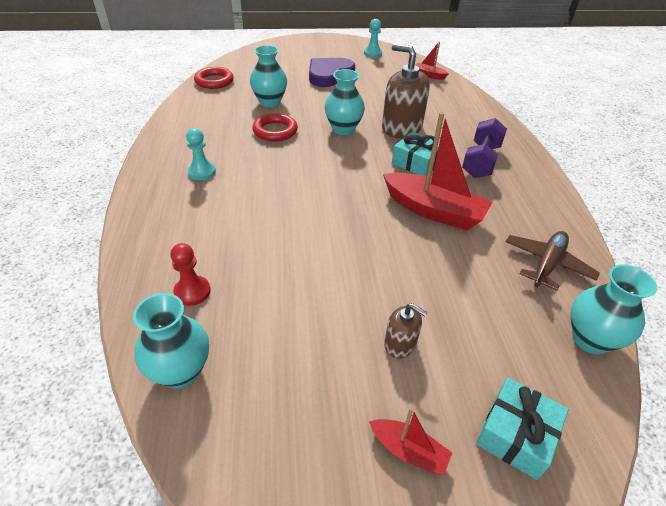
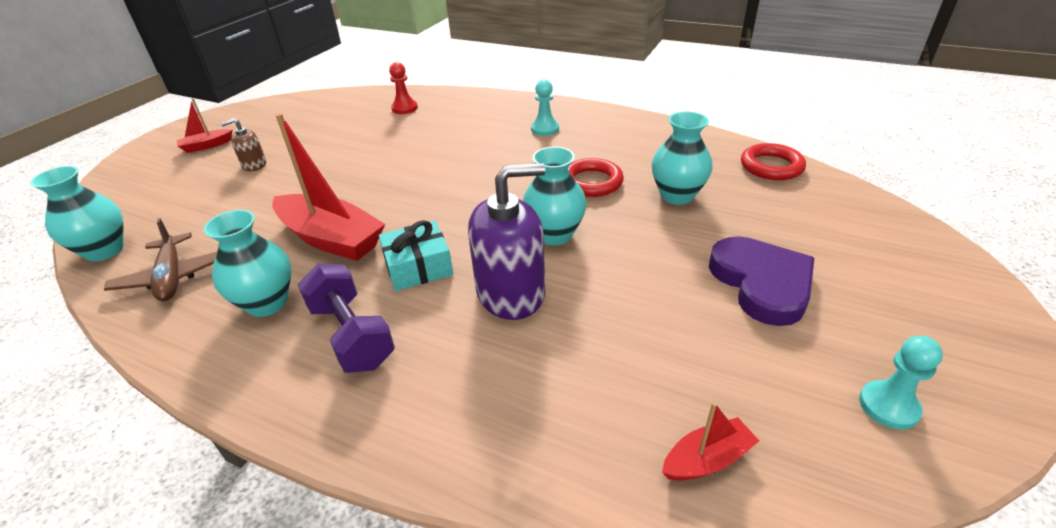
camera: 125 degrees right, 5 degrees down
turquoise vase [133,293,209,389] -> turquoise vase moved to [203,210,291,317]
brown soap dispenser [382,44,430,138] -> purple soap dispenser [468,163,545,320]
red boat [383,112,493,230] -> red boat turned 120 degrees counterclockwise [272,113,385,261]
turquoise gift [476,377,568,480] -> none

